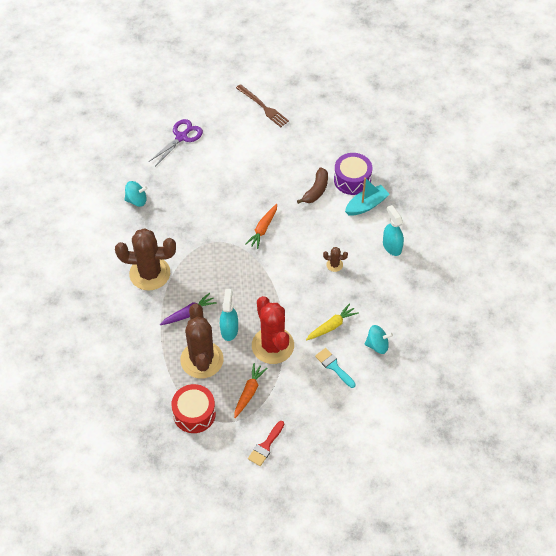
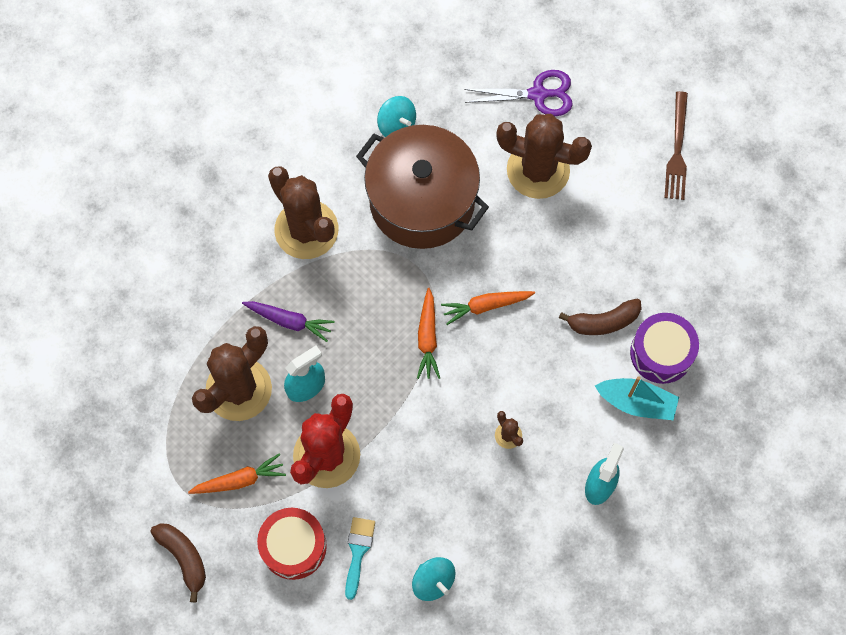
camera: 50 degrees right, 15 degrees up
red drum [171,384,216,433] -> red drum moved to [257,508,327,580]
red brush [248,421,284,466] -> brown banana [151,523,206,603]
yellow carrot [306,303,359,341] -> none
none -> brown pot [356,125,489,249]
none -> orange carrot [417,288,440,379]
none -> brown cactus [496,114,592,199]

